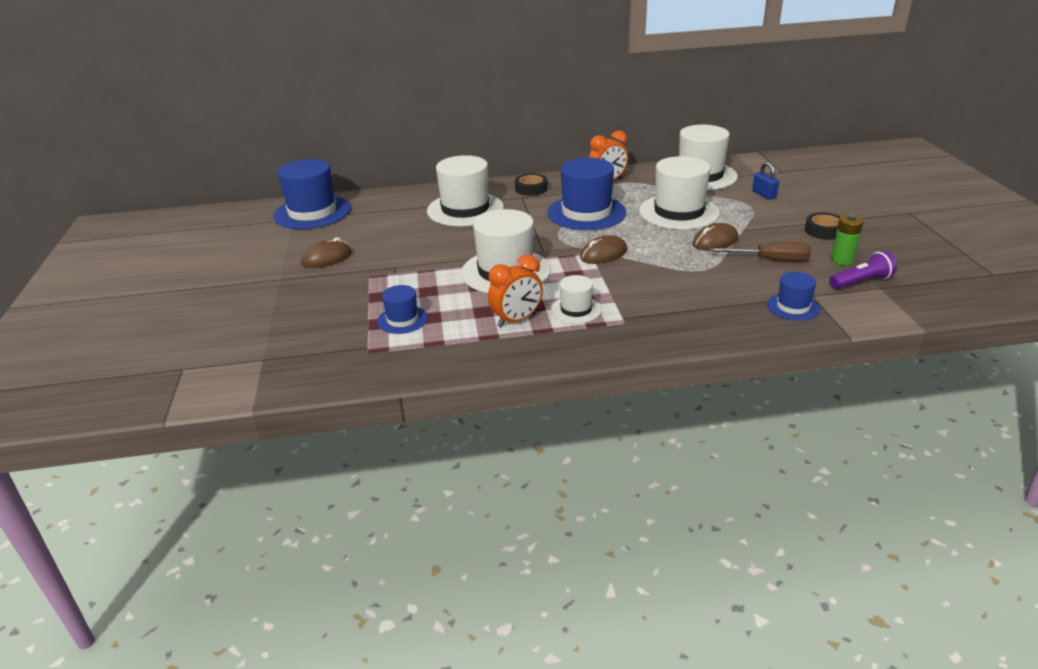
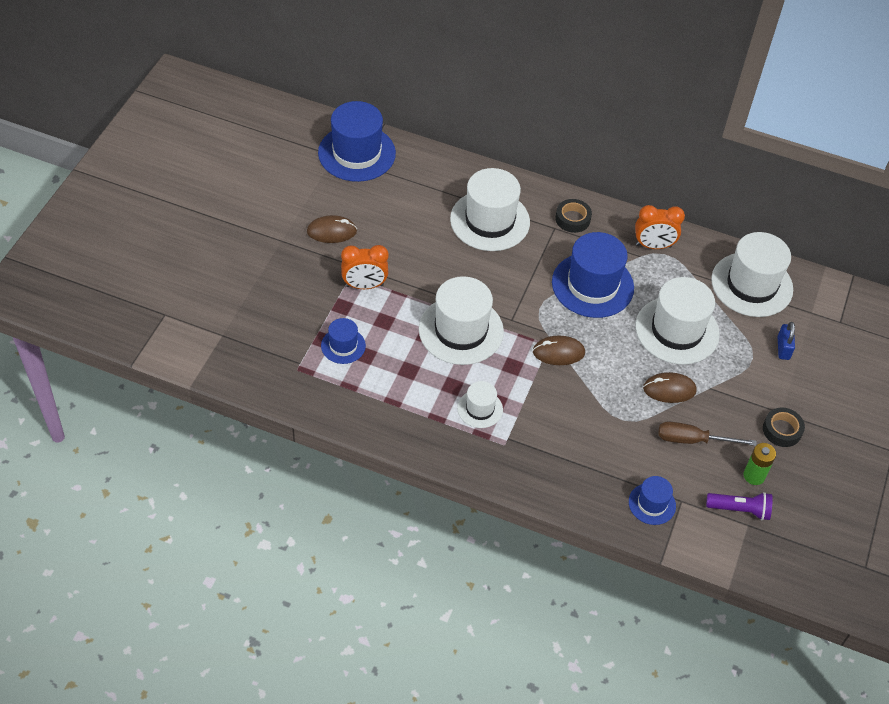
camera: 25 degrees right, 20 degrees up
orange clock [488,254,543,327] -> orange clock moved to [341,245,389,289]
brown screwdriver [709,242,811,261] -> brown screwdriver turned 150 degrees clockwise [658,422,757,446]

